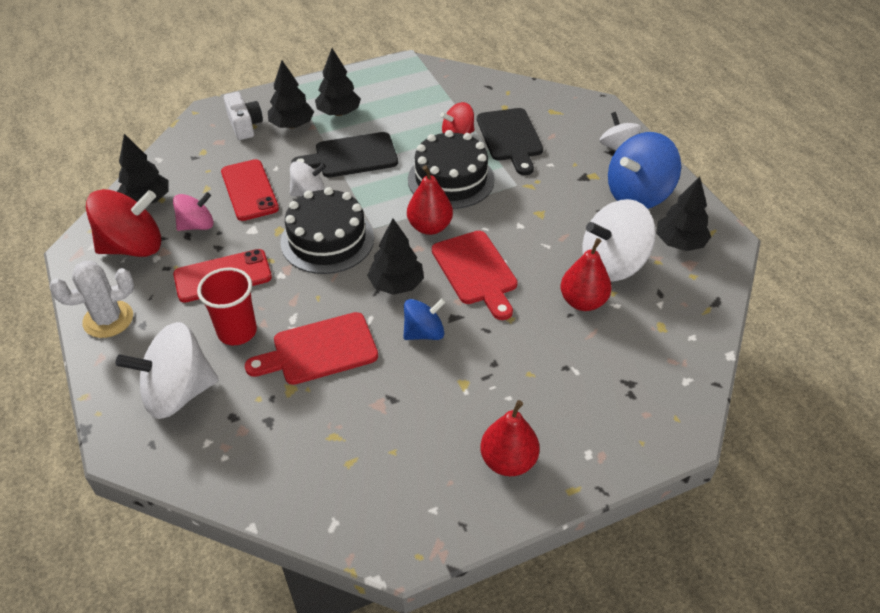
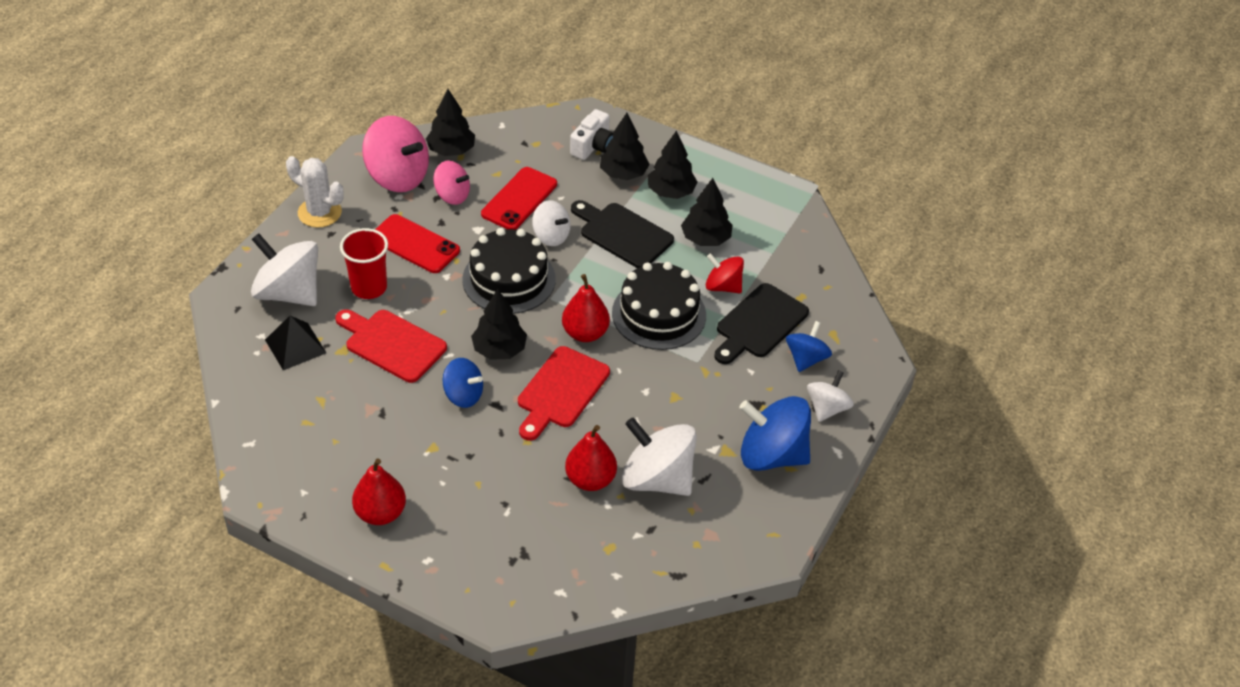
camera: 50 degrees right, 0 degrees up
red spinning top [86,189,161,257] -> pink spinning top [362,116,429,192]
black tree [656,177,711,251] -> black tree moved to [681,178,733,246]
none -> black pyramid [265,316,326,370]
none -> blue spinning top [786,321,832,372]

